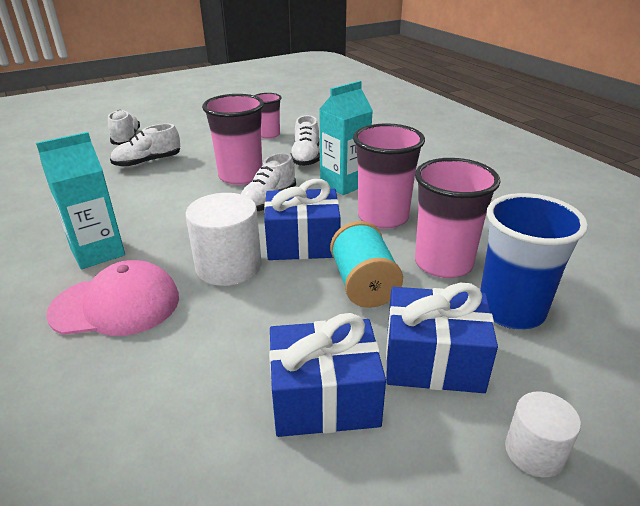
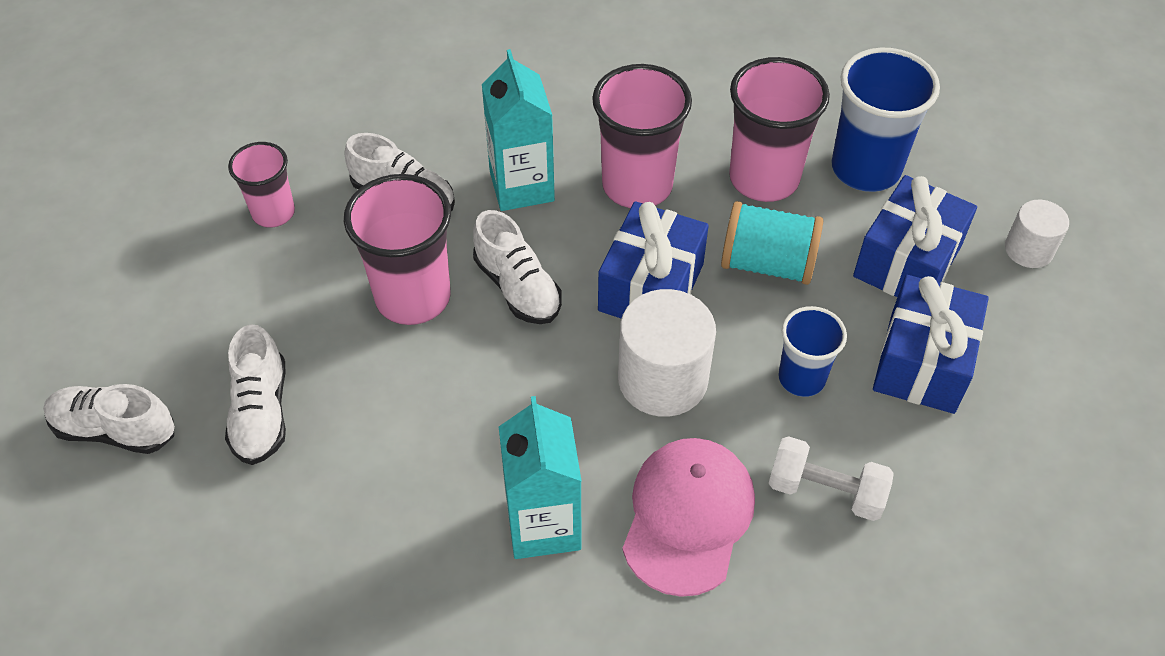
camera: 65 degrees left, 20 degrees up
none -> white dumbbell [769,436,894,521]
none -> blue cup [778,306,847,397]

